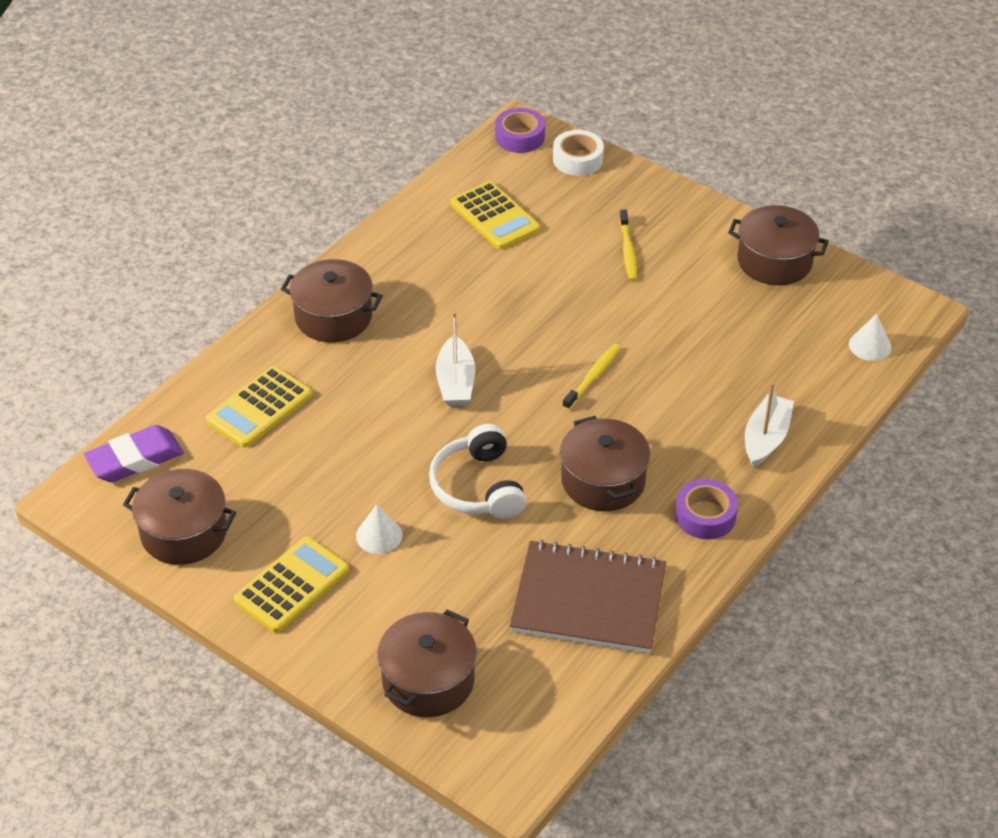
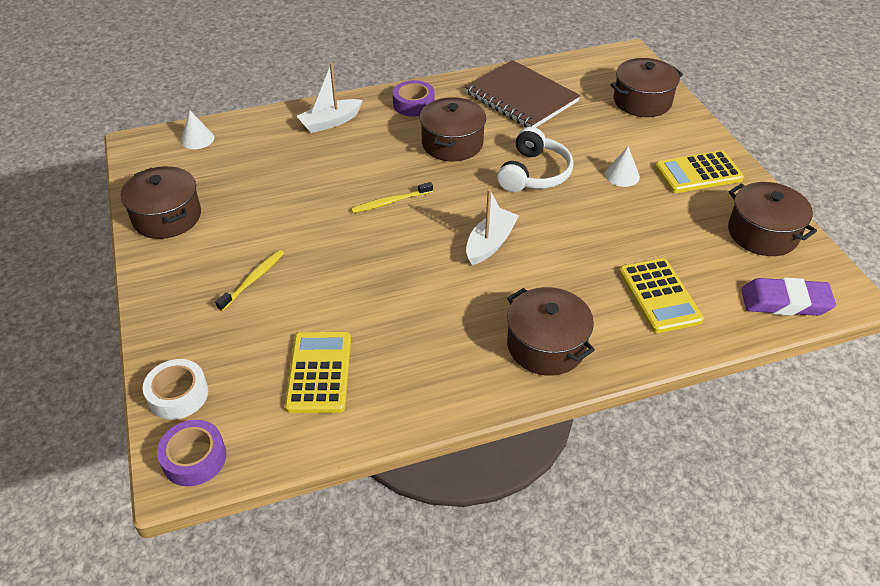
camera: 145 degrees left, 0 degrees up
yellow calculator [206,366,312,448] -> yellow calculator turned 90 degrees clockwise [619,258,704,333]

